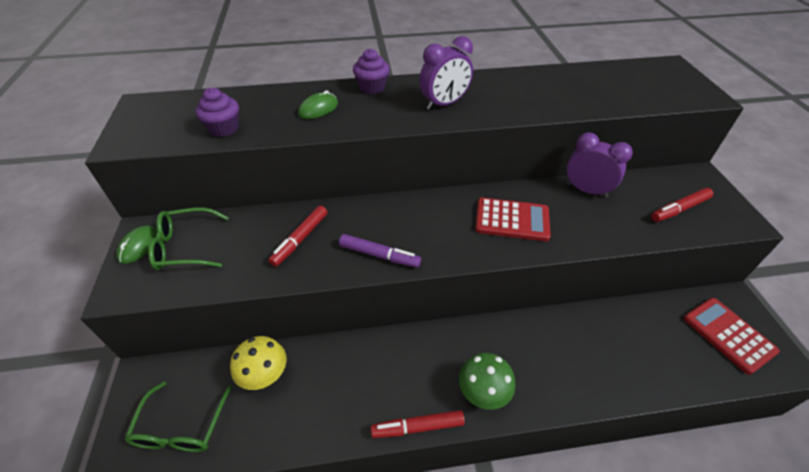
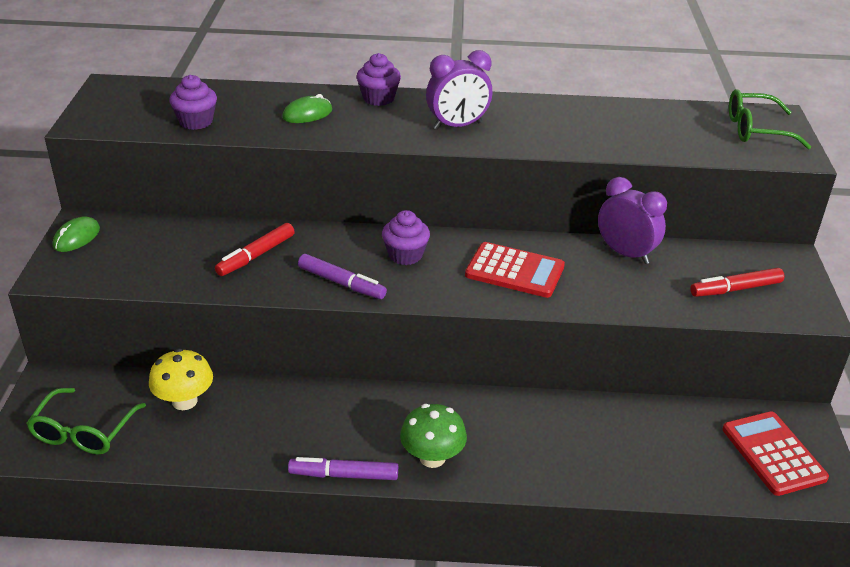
camera: 10 degrees right, 10 degrees down
green glasses [148,207,229,270] -> green glasses moved to [729,89,811,149]
red marker [371,410,465,438] -> purple marker [288,457,398,480]
none -> purple cupcake [382,210,430,265]

